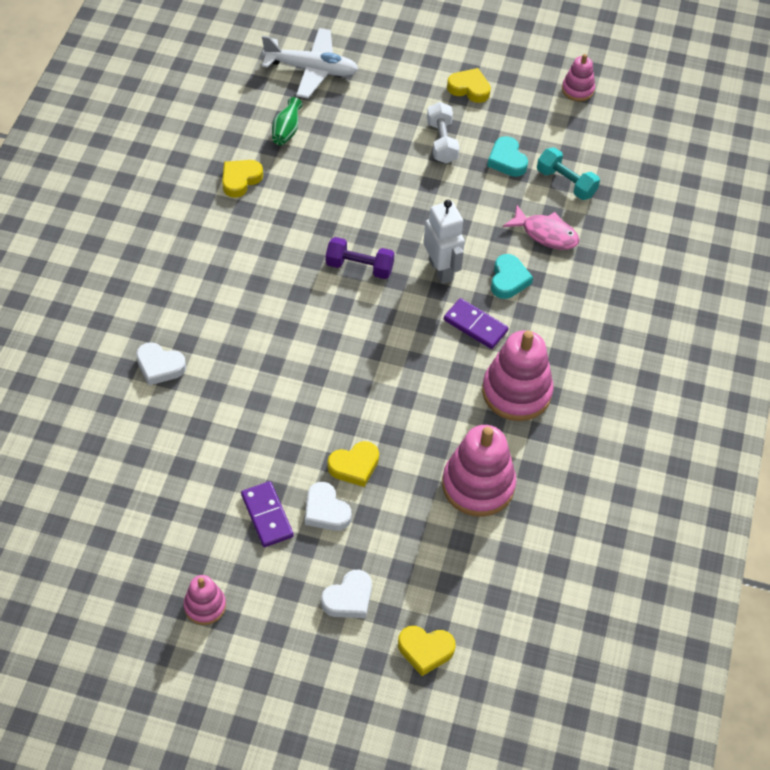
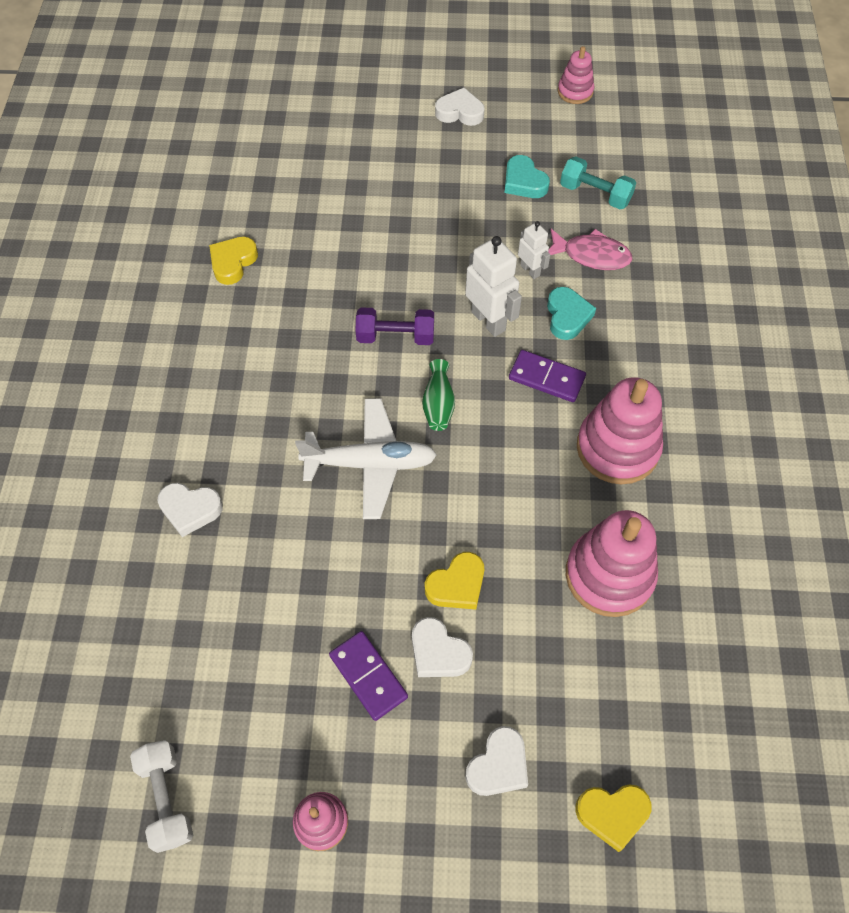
camera: 10 degrees left, 5 degrees up
white plane [262,28,359,98] -> white plane moved to [295,398,437,519]
green vase [272,97,302,145] -> green vase moved to [422,359,455,431]
white dumbbell [427,102,459,163] -> white dumbbell moved to [130,740,193,853]
yellow heart [447,68,491,103] -> white heart [435,88,485,126]
none -> white robot [518,221,550,279]

